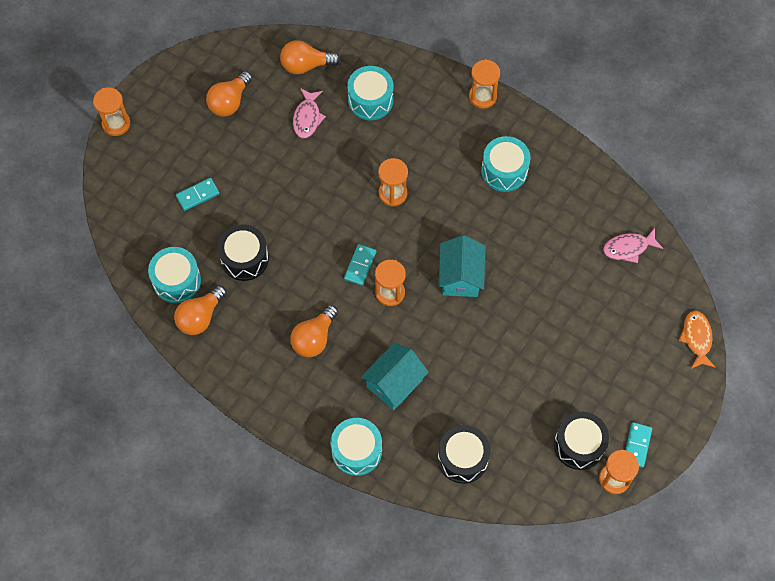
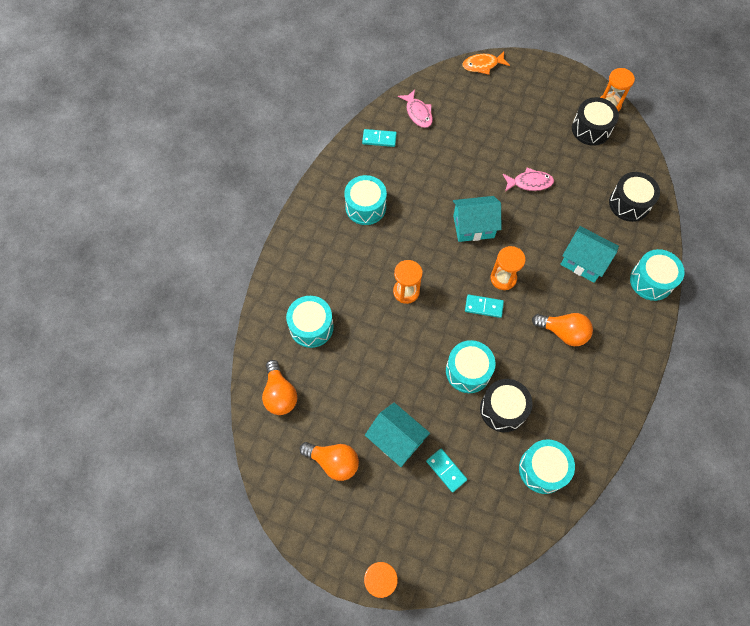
camera: 100 degrees left, 0 degrees up
orange light bulb [174,285,227,335] -> none
pink fish [293,88,326,139] -> pink fish moved to [503,167,554,191]
orange hourglass [469,59,500,109] -> none
turquoise domino [625,422,652,468] -> turquoise domino moved to [362,129,397,147]
none -> turquoise house [365,402,430,467]
none -> turquoise drum [446,340,496,393]

